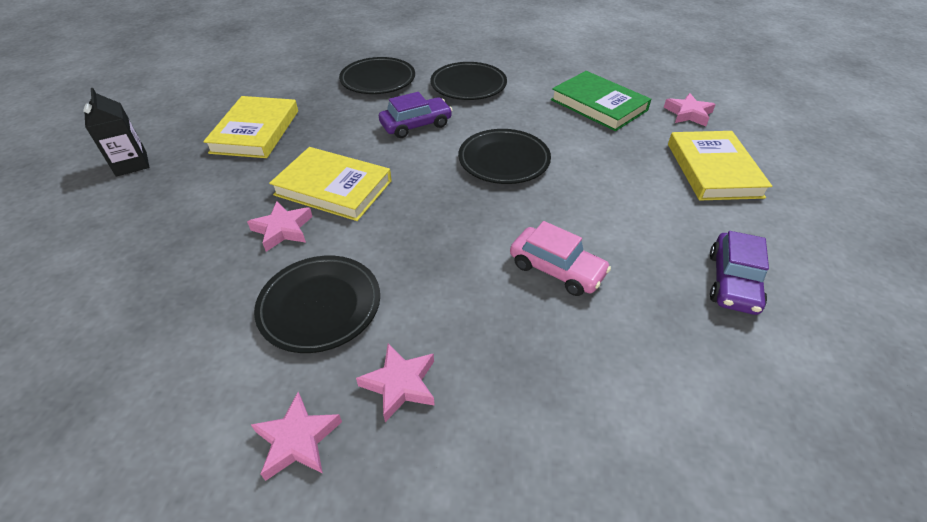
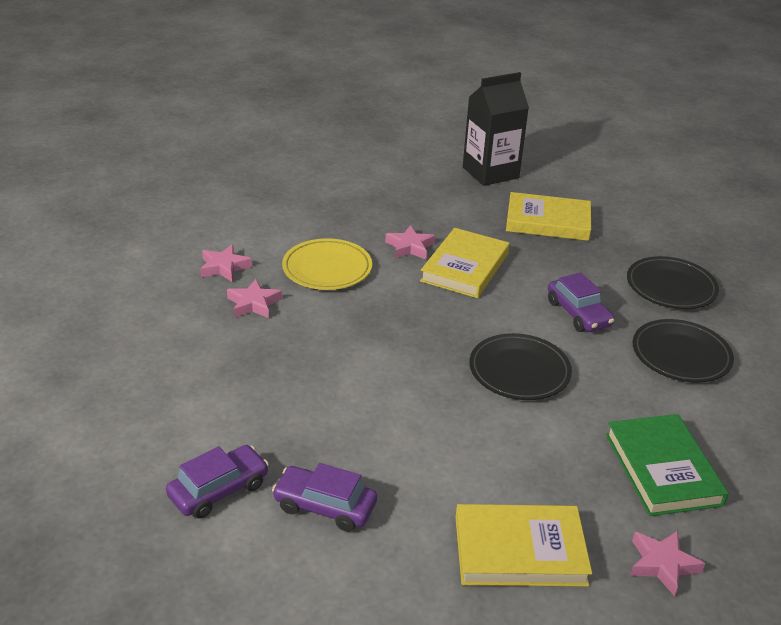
camera: 90 degrees right, 10 degrees down
black carton [83,88,149,176] -> black carton [463,72,529,186], size x1.66
black plate [254,256,380,353] -> yellow plate [282,238,372,290]
pink car [510,221,611,296] -> none
green book [551,71,651,131] -> green book turned 60 degrees counterclockwise [606,414,729,516]
none -> purple car [166,445,269,519]

